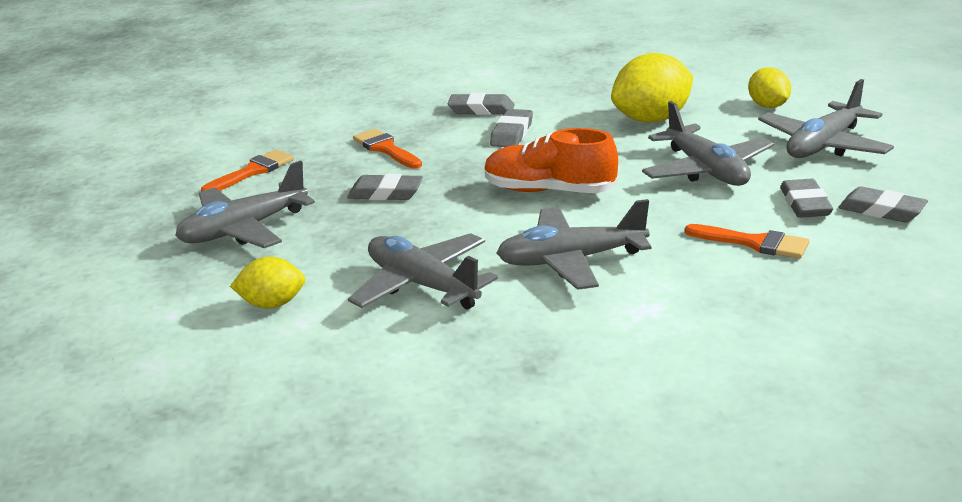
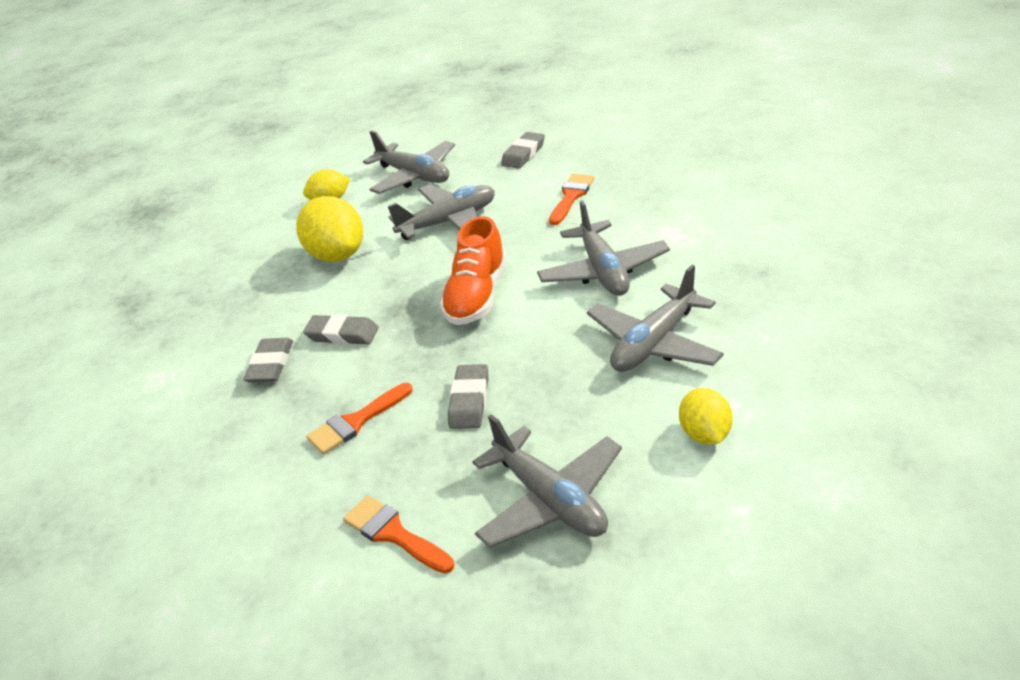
camera: 90 degrees left, 10 degrees up
grey eraser [780,179,833,218] -> none

